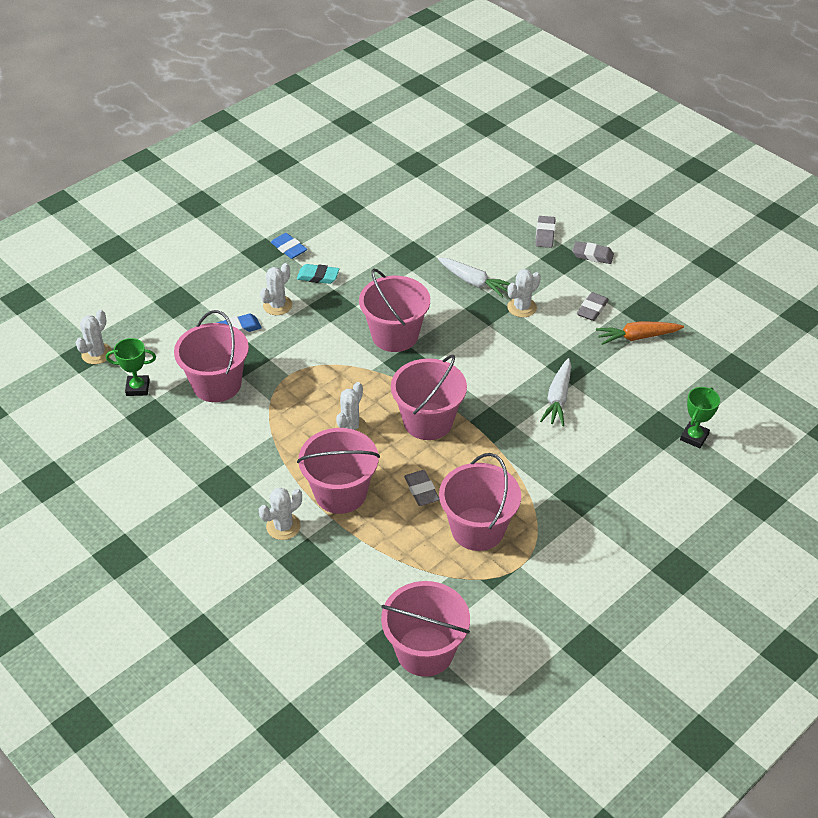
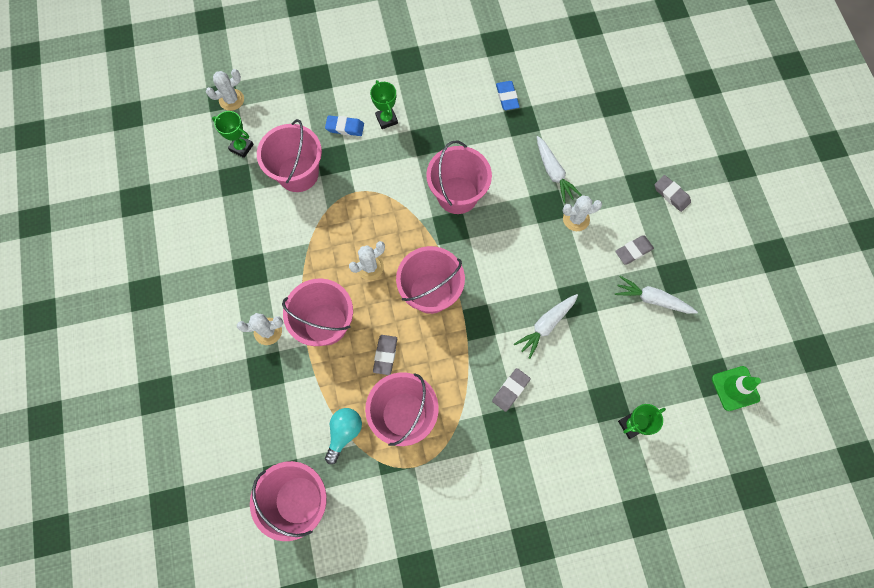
camera: 30 degrees right, 25 degrees up
white cactus [260,263,292,315] -> green trophy [370,80,398,129]
blue eraser [271,233,307,259] -> blue eraser moved to [496,81,520,110]
turquoise eraser [297,264,339,284] -> none
grey eraser [535,216,556,248] -> grey eraser moved to [492,368,531,412]
orange carrot [596,321,684,345] -> white carrot [615,276,698,314]
none -> turquoise light bulb [325,408,362,464]
none -> green traffic cone [712,366,761,411]

